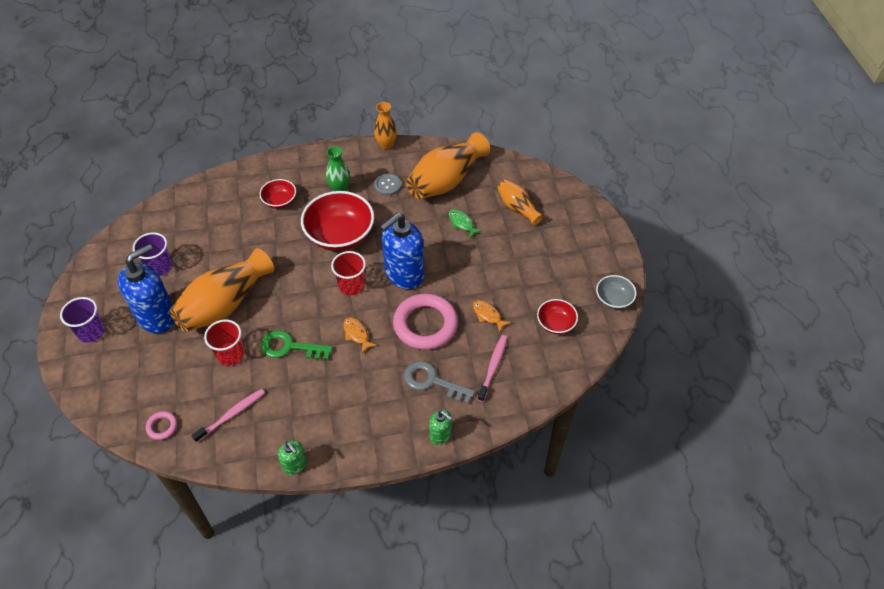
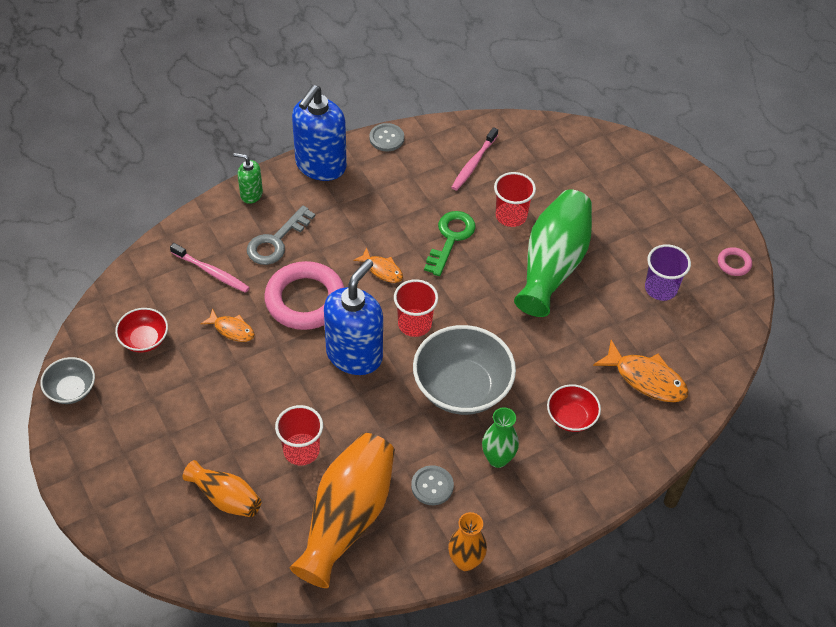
camera: 160 degrees right, 0 degrees up
purple cup [60,297,105,343] -> none
blue soap dispenser [118,244,175,333] -> blue soap dispenser moved to [292,85,347,181]
pink ring [146,411,177,440] -> pink ring moved to [718,247,752,276]
orange vase [170,248,274,332] -> green vase [514,189,592,317]
green key [261,330,333,360] -> green key turned 60 degrees counterclockwise [424,211,476,276]
green soap dispenser [278,440,307,475] -> grey button [370,123,404,151]
red bowl [301,191,374,251] -> grey bowl [413,325,516,415]
grey key [404,361,475,404] -> grey key turned 120 degrees clockwise [247,206,315,265]
green fish [449,209,482,238] -> red cup [275,405,323,465]
pink toothbrush [478,335,507,402] -> pink toothbrush turned 60 degrees counterclockwise [170,243,250,293]
none -> orange fish [593,340,689,402]

